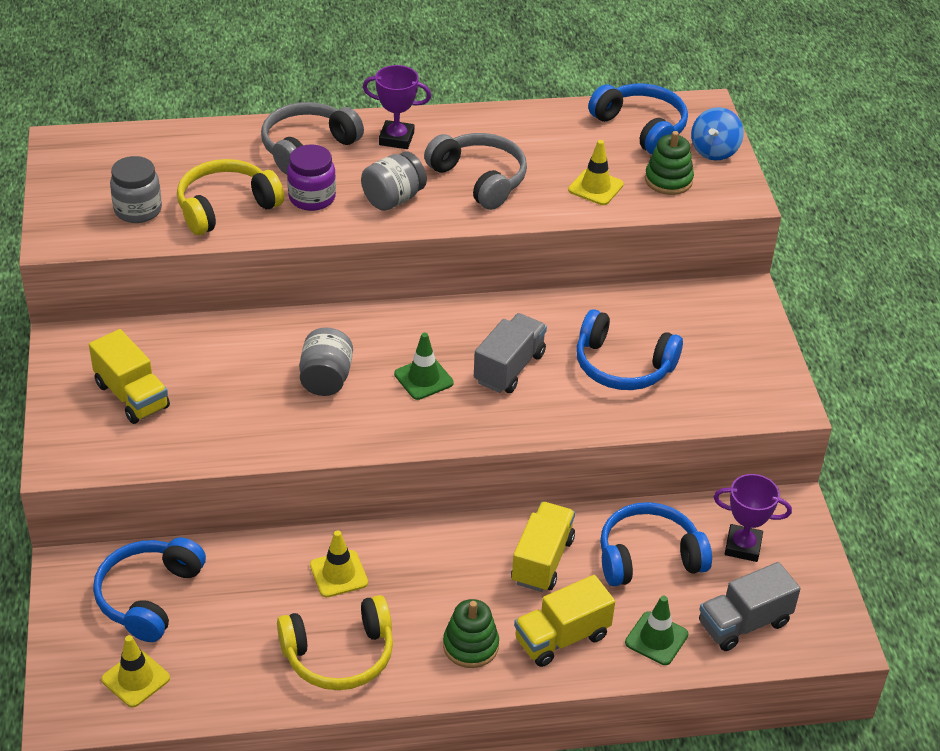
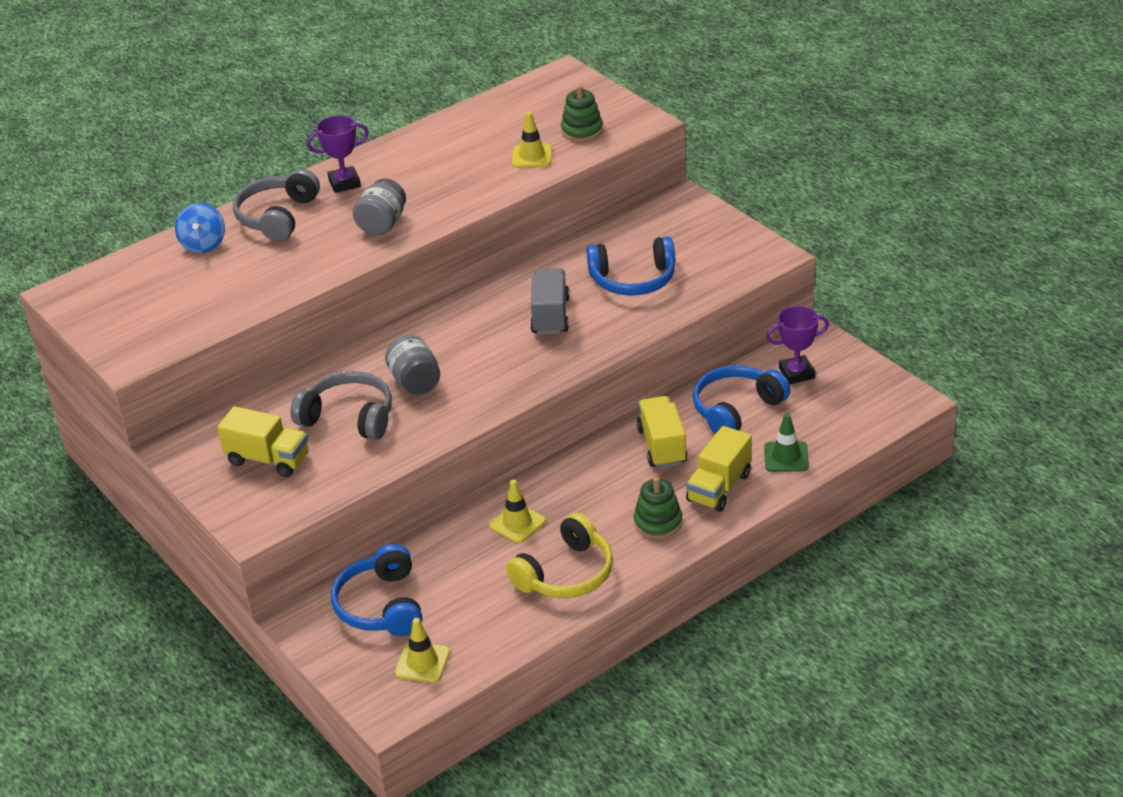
camera: 25 degrees left, 5 degrees down
grey jar [110,156,162,223] -> none
yellow headphones [177,159,284,235] -> none
purple jar [287,144,336,211] -> none
green traffic cone [394,333,454,400] -> none
grey headphones [424,133,527,210] -> grey headphones moved to [290,371,392,440]
blue headphones [588,83,688,155] -> none
blue spinning top [691,107,744,160] -> blue spinning top moved to [175,203,225,253]
grey truck [699,562,801,651] -> none

